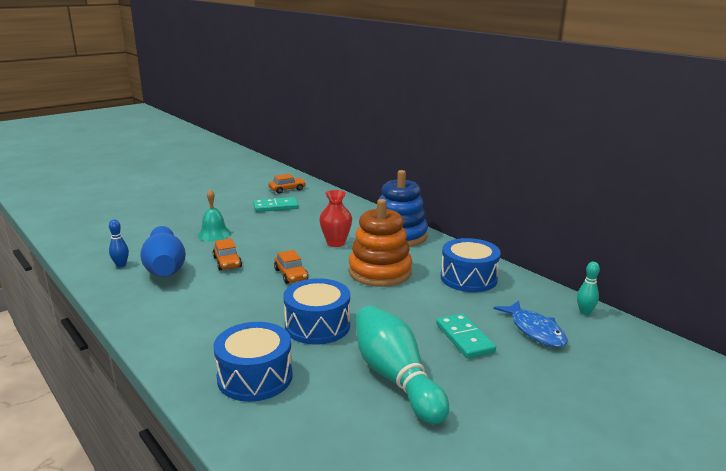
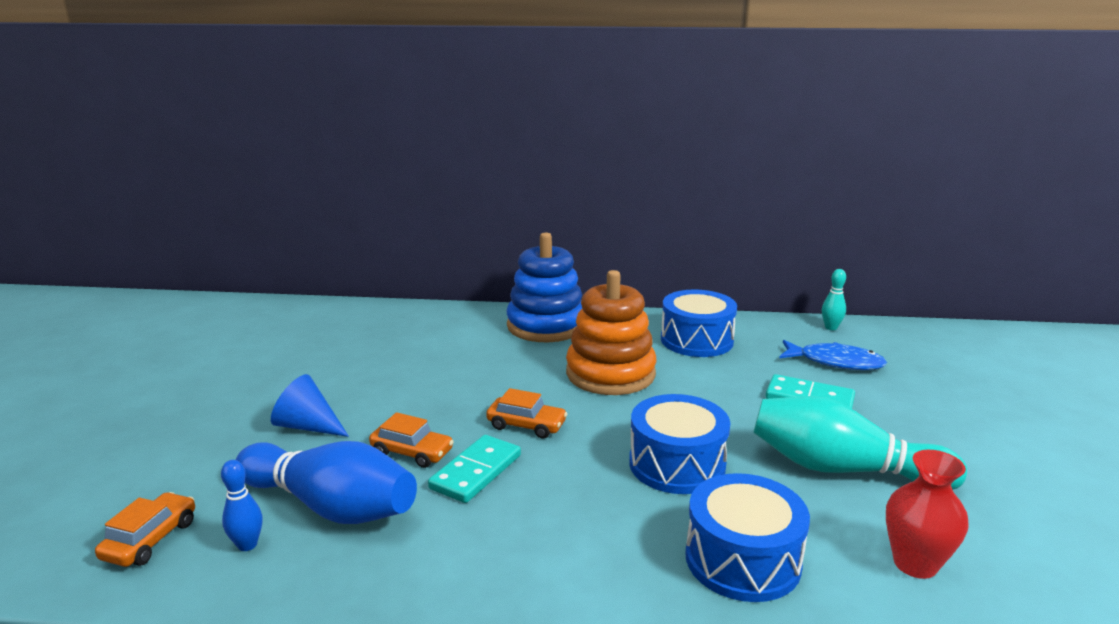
camera: 45 degrees left, 0 degrees up
turquoise bell [198,189,231,241] -> blue cone [271,374,349,437]
turquoise domino [253,197,299,212] -> turquoise domino moved to [428,435,521,503]
orange car [268,174,306,194] -> orange car moved to [95,492,195,567]
red vase [319,190,352,247] -> red vase moved to [886,450,969,579]

